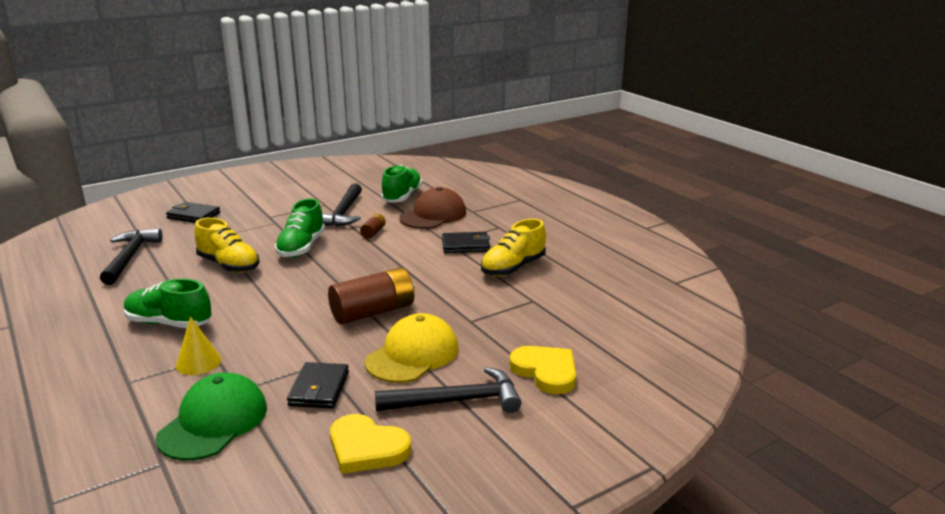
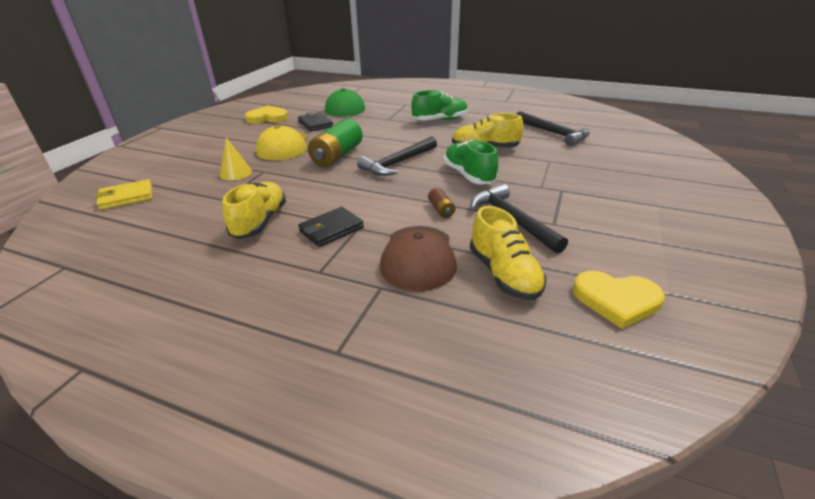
camera: 145 degrees right, 10 degrees up
black wallet [166,202,220,223] -> none
yellow cone [176,316,221,375] -> yellow cone moved to [220,137,252,181]
brown battery [328,267,414,325] -> green battery [308,119,363,167]
black hammer [375,367,521,413] -> black hammer moved to [357,136,437,176]
green shoe [381,165,423,203] -> yellow shoe [470,206,546,300]
yellow heart [509,346,576,394] -> yellow heart moved to [573,271,665,329]
none -> yellow wallet [95,179,152,210]

